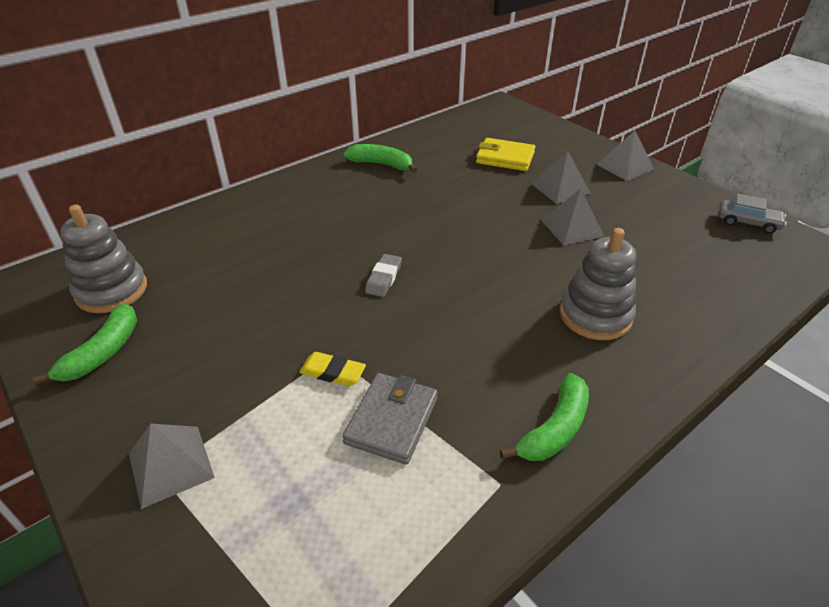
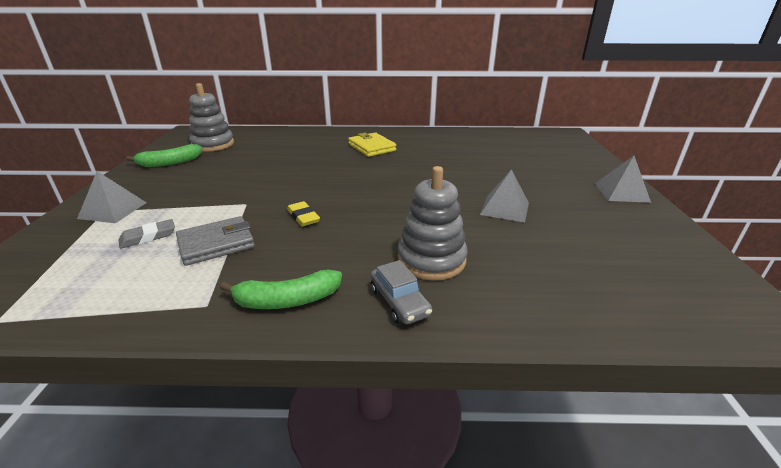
camera: 40 degrees right, 10 degrees down
yellow eraser [299,352,366,386] -> yellow eraser moved to [287,201,320,226]
green banana [343,144,417,173] -> none
grey eraser [365,254,402,297] -> grey eraser moved to [119,219,175,249]
yellow wallet [476,138,535,171] -> yellow wallet moved to [348,132,396,157]
grey pyramid [532,151,591,204] -> none
grey car [718,193,787,234] -> grey car moved to [371,260,432,324]

